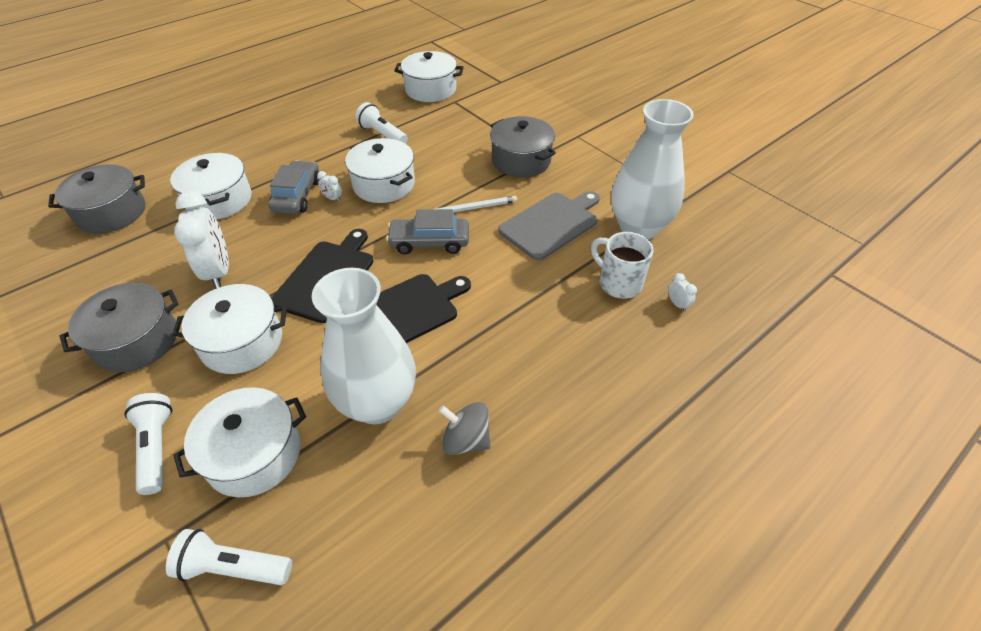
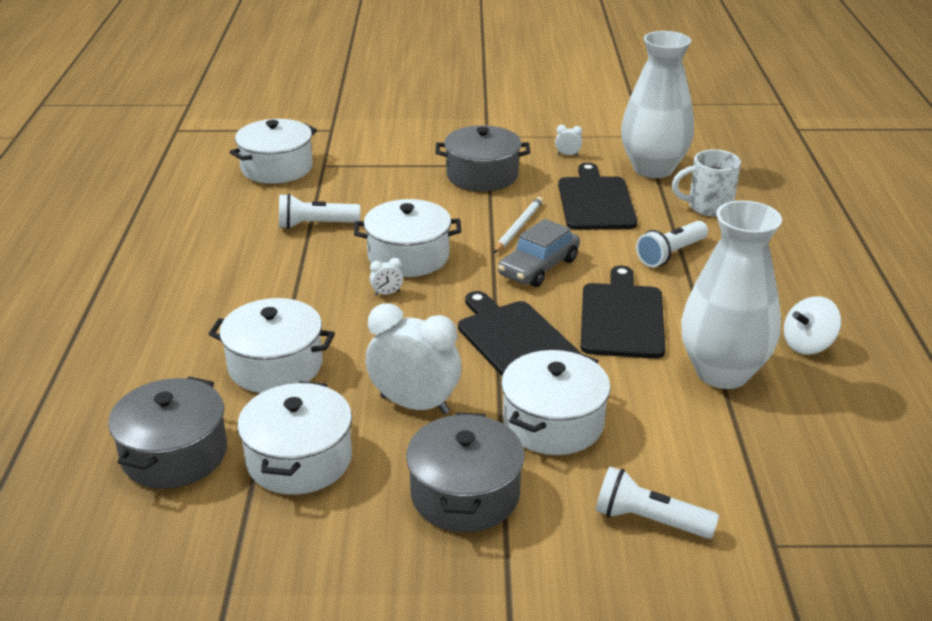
camera: 50 degrees left, 15 degrees down
white flashlight [166,529,292,585] -> white flashlight moved to [636,221,708,267]
white pot [173,387,306,497] -> white pot moved to [237,381,352,495]
grey car [268,161,321,214] -> none
grey spinning top [439,402,491,455] -> white spinning top [784,296,841,355]
grey cutting board [498,191,600,261] -> black cutting board [558,163,637,230]
white clock [668,273,697,312] -> white clock moved to [555,125,582,156]

